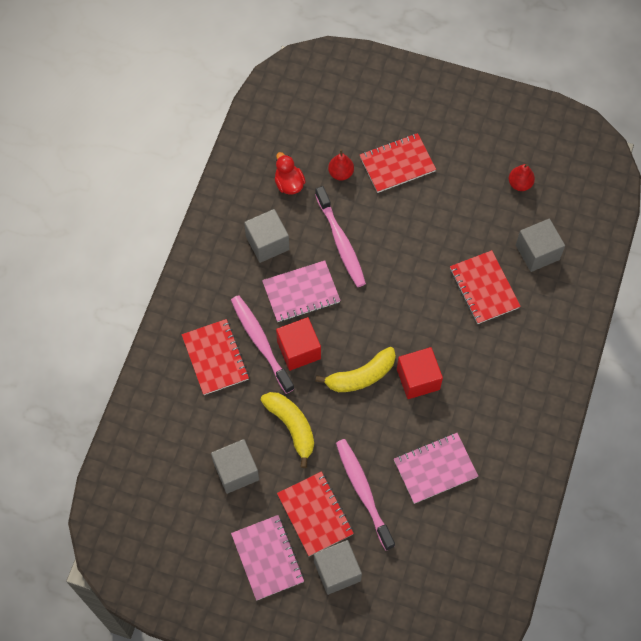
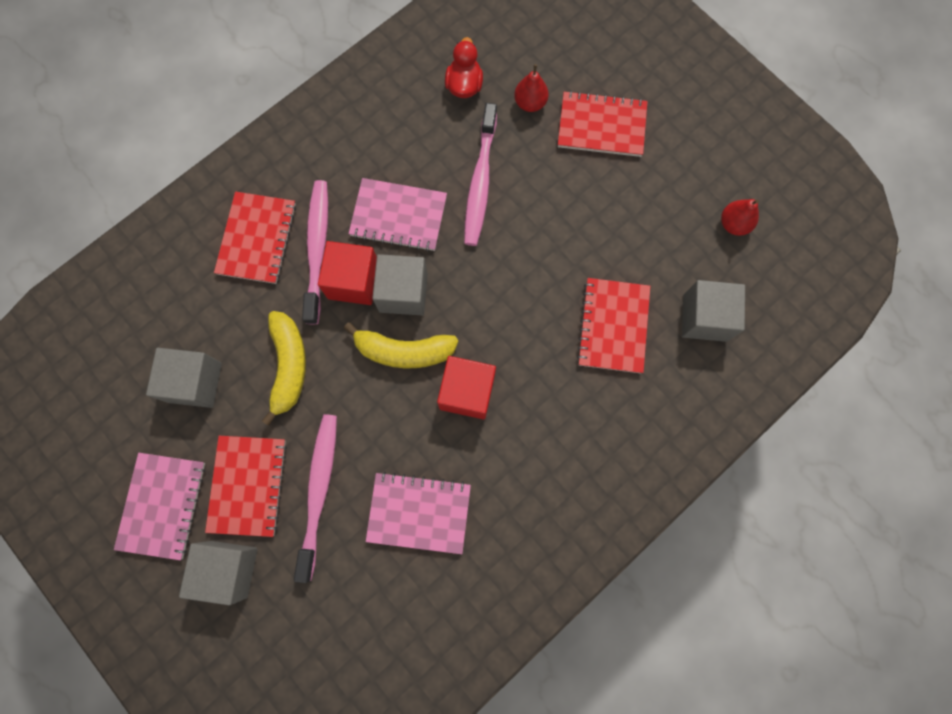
camera: 30 degrees right, 10 degrees up
grey cube [244,209,289,263] -> grey cube moved to [372,254,428,316]

